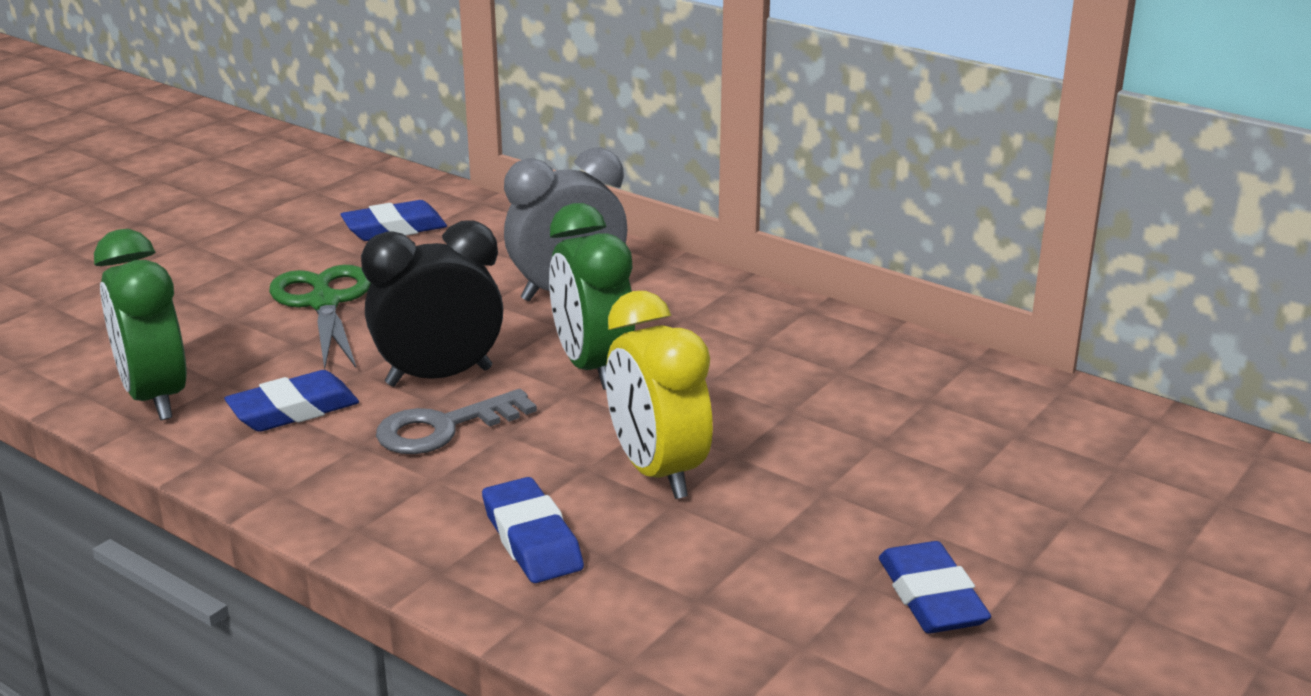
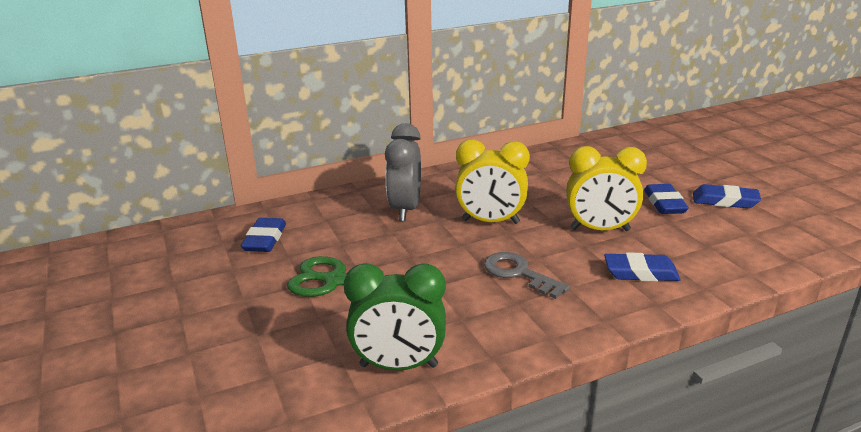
camera: 60 degrees left, 0 degrees up
blue eraser [224,370,359,432] -> blue eraser moved to [644,184,689,214]
black clock [361,220,503,386] -> none
grey key [376,389,537,454] -> grey key turned 135 degrees clockwise [484,252,570,299]
green clock [549,203,635,390] -> yellow clock [455,139,530,224]

